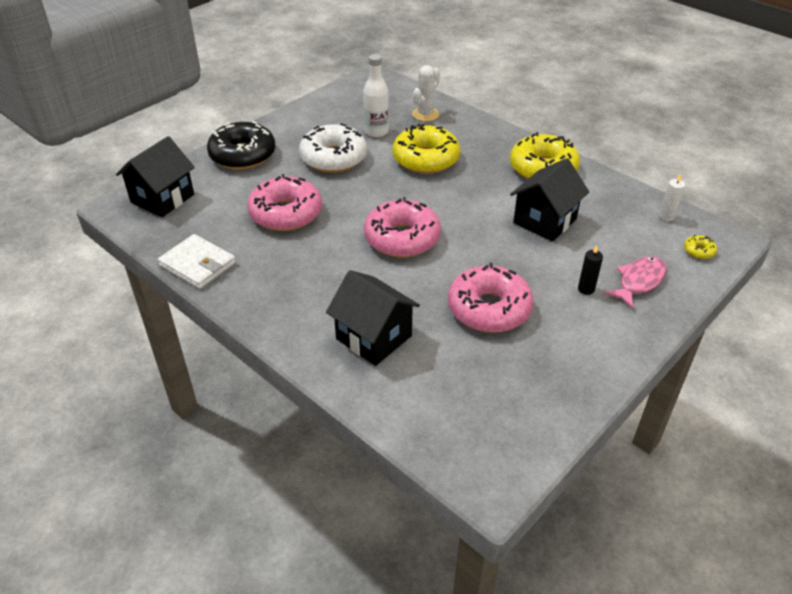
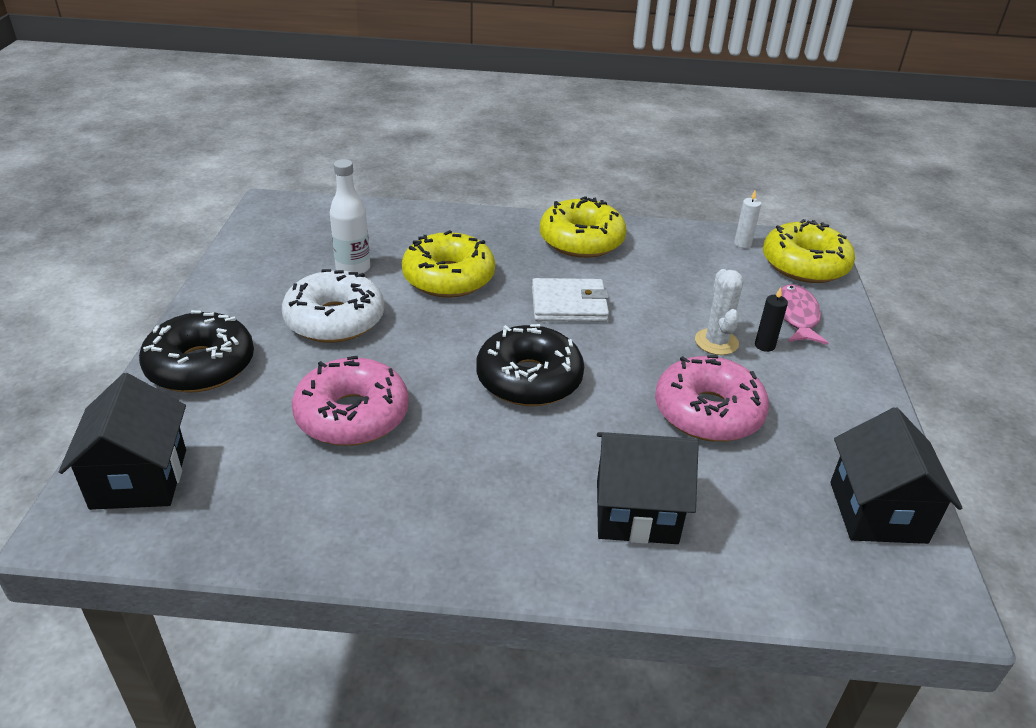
camera: 40 degrees left, 5 degrees down
white wallet [158,234,236,289] -> white wallet moved to [532,278,609,322]
pink donut [364,197,441,257] -> black donut [476,324,584,406]
white cactus [412,65,440,121] -> white cactus moved to [695,269,744,355]
black house [510,158,589,242] -> black house moved to [830,407,962,544]
yellow donut [684,235,717,259] -> yellow donut [763,219,855,283], size x2.48

